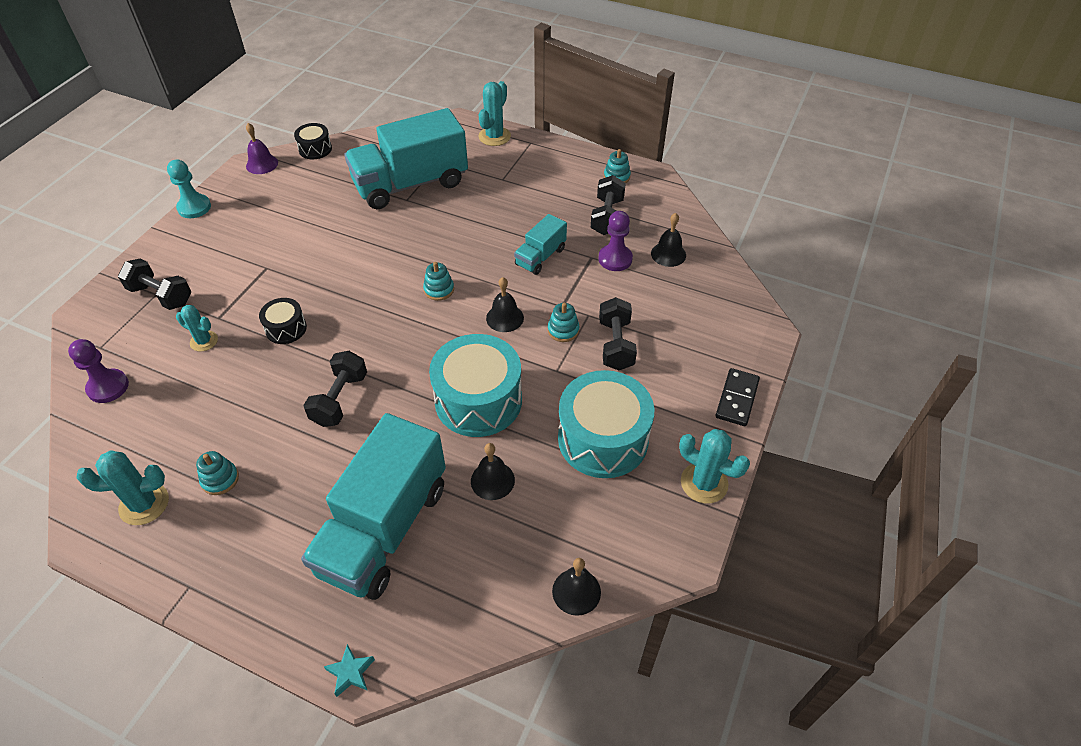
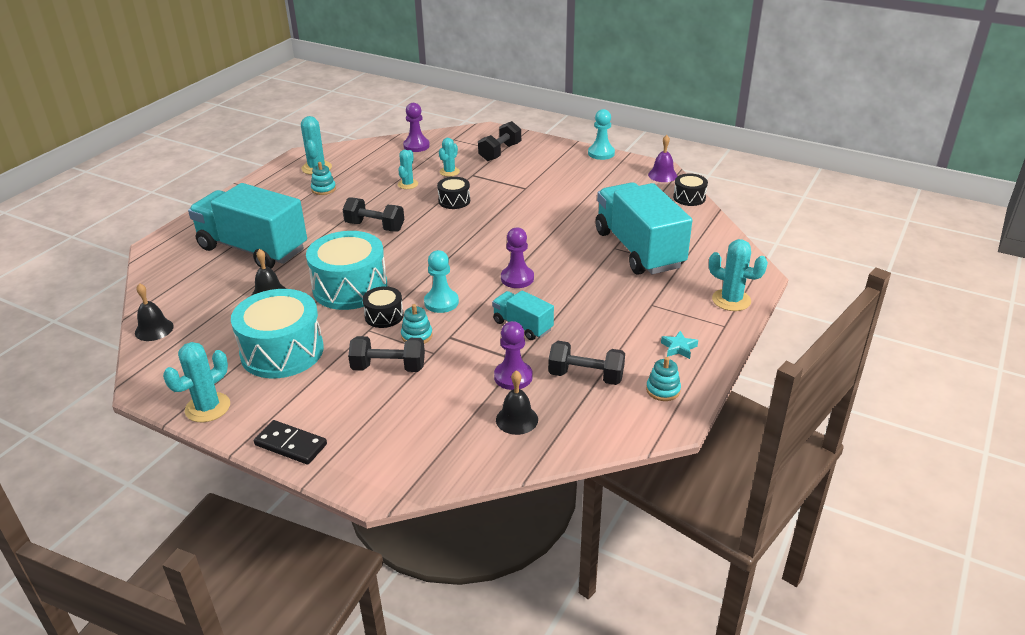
camera: 95 degrees right, 15 degrees down
turquoise star [324,644,375,697] -> turquoise star moved to [661,331,698,359]
turquoise stacking toy [423,262,454,301] -> none
black bell [486,277,524,332] -> turquoise pawn [424,250,459,313]
none -> black drum [362,286,404,328]
none -> turquoise cactus [398,150,418,189]
none -> purple pawn [501,228,534,288]

